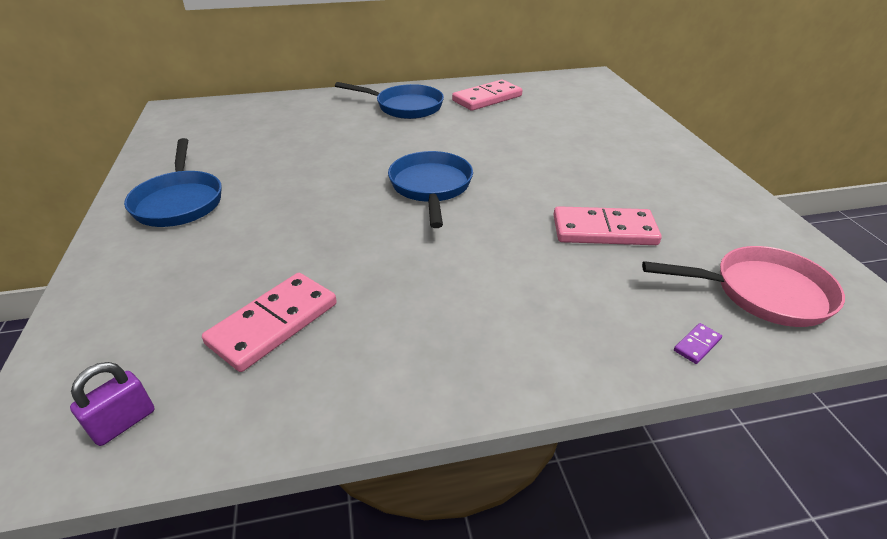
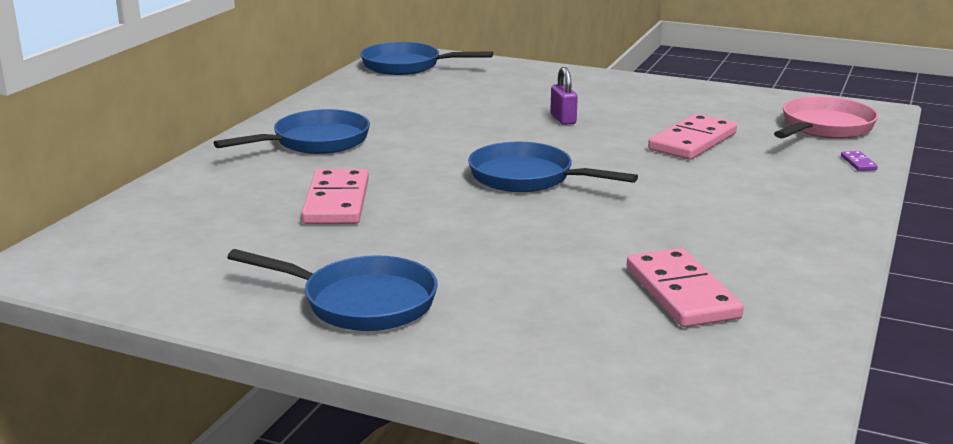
camera: 55 degrees left, 15 degrees down
purple padlock [70,362,154,446] -> purple padlock moved to [550,67,578,125]
pink domino [452,80,522,111] -> pink domino moved to [301,169,369,224]
none -> blue pan [360,42,493,75]

